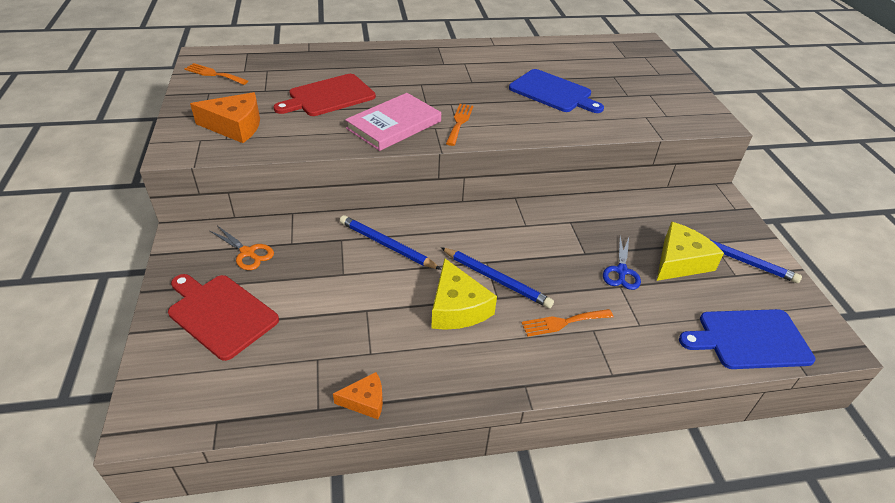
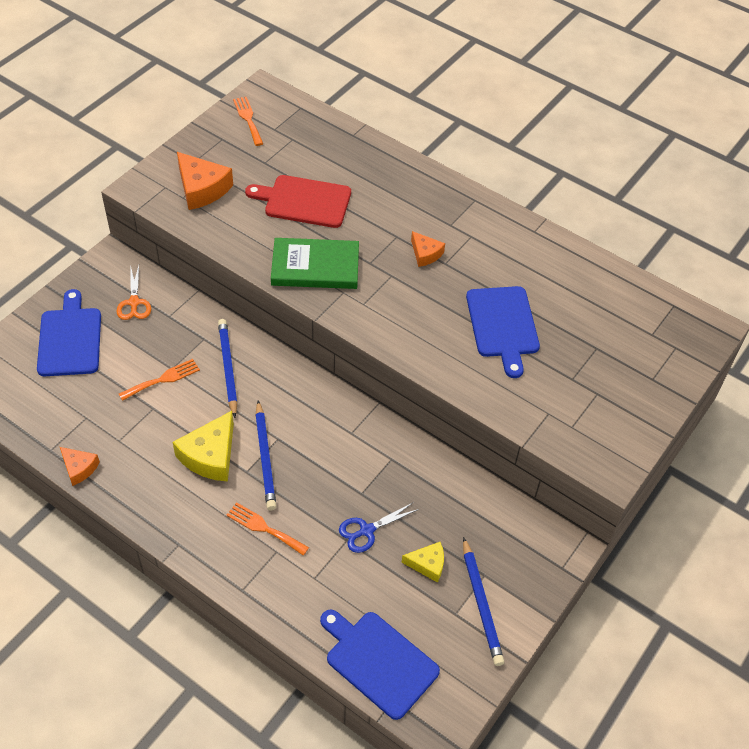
camera: 45 degrees right, 10 degrees up
red cutting board [168,274,279,361] -> blue cutting board [37,289,101,376]
pink book [345,93,441,151] -> green book [271,238,359,289]
orange fork [446,104,473,146] -> orange fork moved to [119,359,200,401]
yellow cheese [657,222,724,281] -> yellow cheese [402,542,444,583], size x0.58
none -> orange cheese [411,231,445,267]

